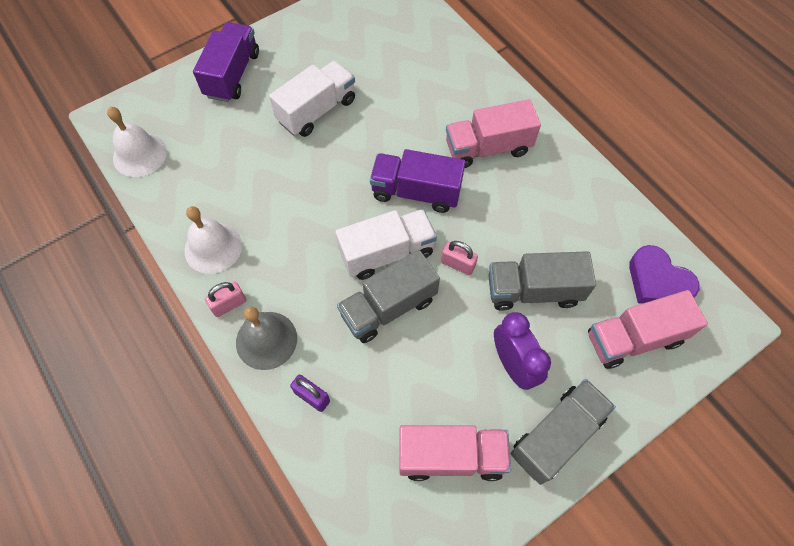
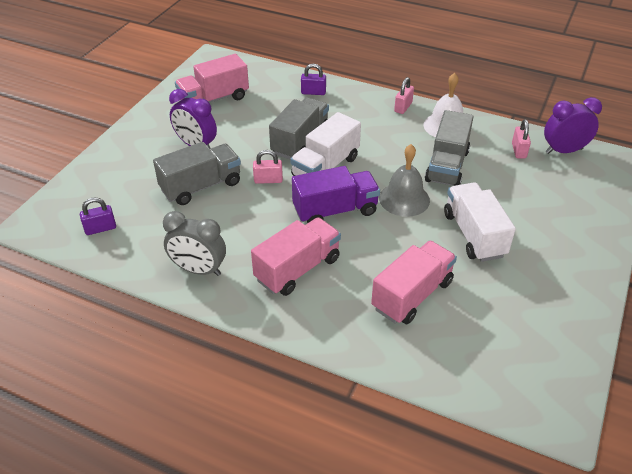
camera: 150 degrees right, 20 degrees down
white bell [107,107,167,177] -> purple clock [544,97,602,154]
purple truck [193,22,259,102] -> none
grey bell [236,307,297,370] -> grey bell moved to [379,144,430,217]
white truck [269,61,355,137] -> white truck turned 150 degrees clockwise [444,182,516,262]
grey truck [511,379,616,485] -> grey truck moved to [425,110,473,186]
pink truck [588,290,708,369] -> pink truck moved to [371,241,457,324]
purple heart [629,245,700,304] -> purple padlock [80,197,116,235]
none -> grey clock [163,211,226,276]
none -> pink padlock [512,119,531,159]

